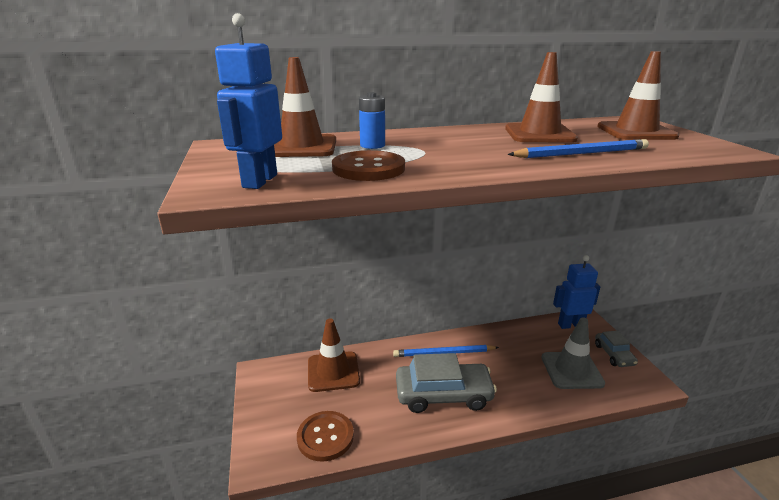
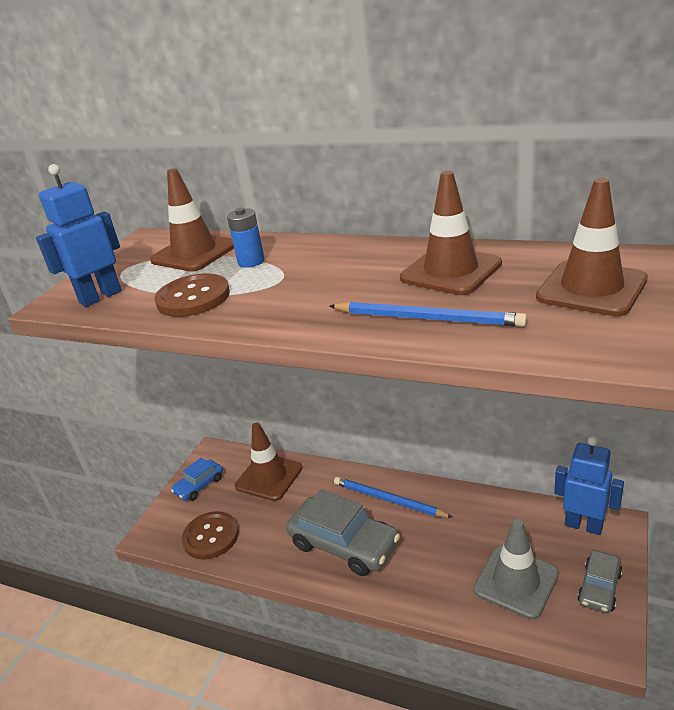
camera: 40 degrees right, 5 degrees up
none -> blue car [171,458,223,501]

